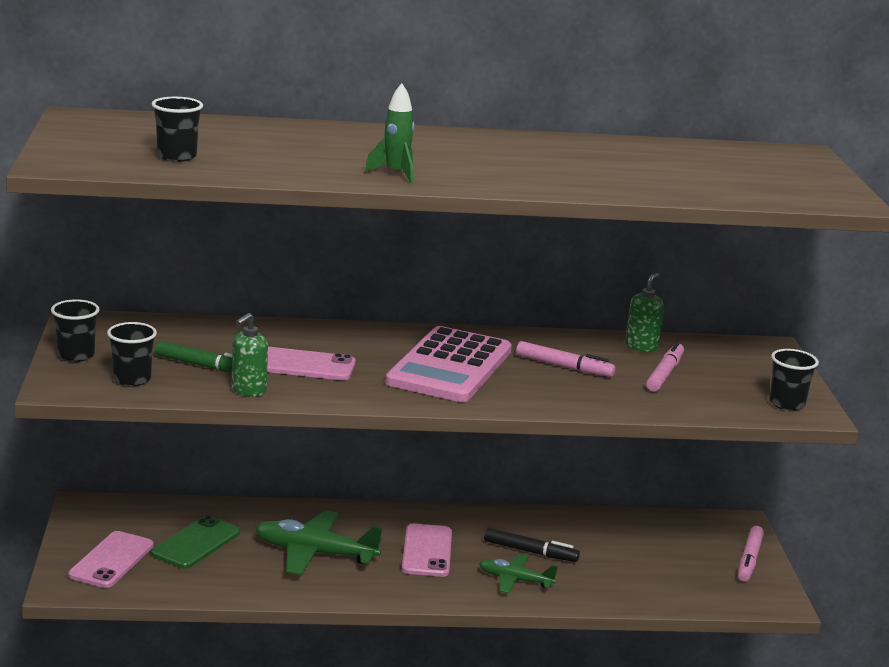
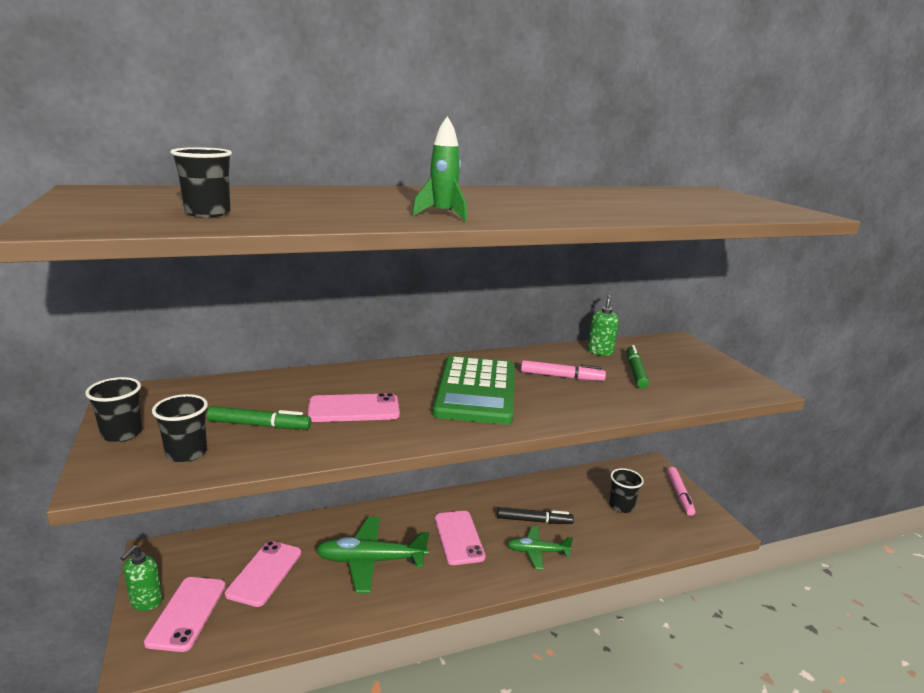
camera: 15 degrees left, 0 degrees up
green phone [151,515,240,569] -> pink phone [225,541,301,607]
green soap dispenser [232,313,268,397] -> green soap dispenser moved to [121,545,163,611]
pink calculator [385,326,512,402] -> green calculator [432,356,515,425]
pink marker [646,341,684,392] -> green marker [627,345,649,389]
black cup [769,349,819,411] -> black cup moved to [609,468,644,513]

